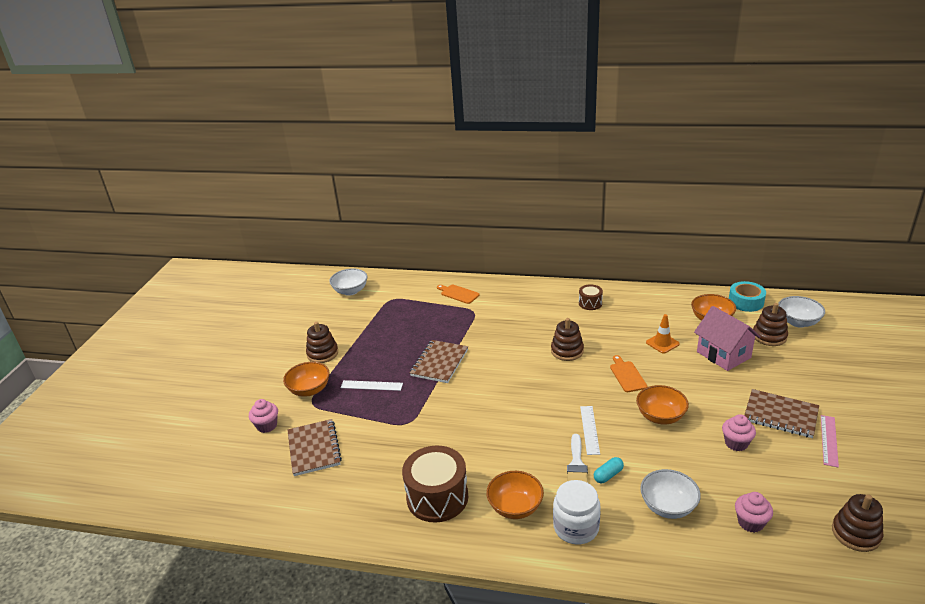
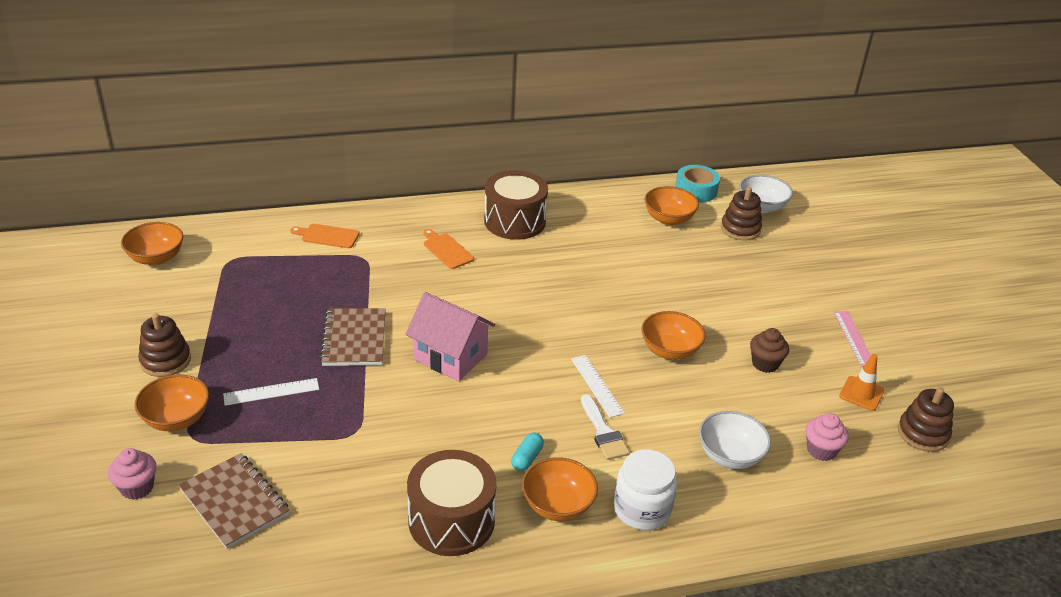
camera: 30 degrees left, 5 degrees up
white bowl [329,269,368,296] -> orange bowl [121,222,183,265]
brown stacking toy [551,318,584,361] -> none
brown drum [579,284,603,310] -> brown drum [484,170,548,240], size x1.96
turquoise capsule [594,457,624,483] -> turquoise capsule moved to [511,433,544,471]
orange cutting board [610,355,647,392] -> orange cutting board moved to [424,229,474,269]
orange traffic cone [646,314,680,354] -> orange traffic cone moved to [839,354,884,411]
pink house [694,306,761,371] -> pink house moved to [406,292,495,381]
pink cupcake [722,414,756,451] -> brown cupcake [750,328,789,373]
brown notebook [744,389,819,438] -> none

